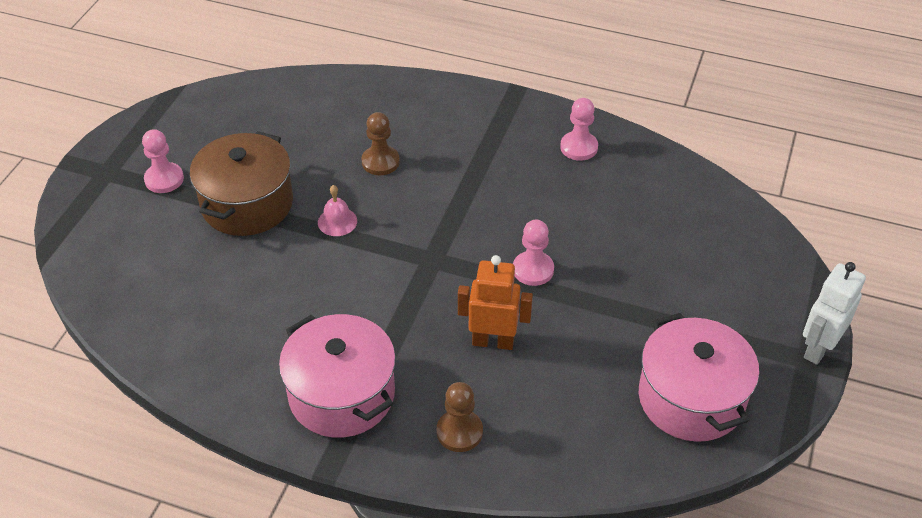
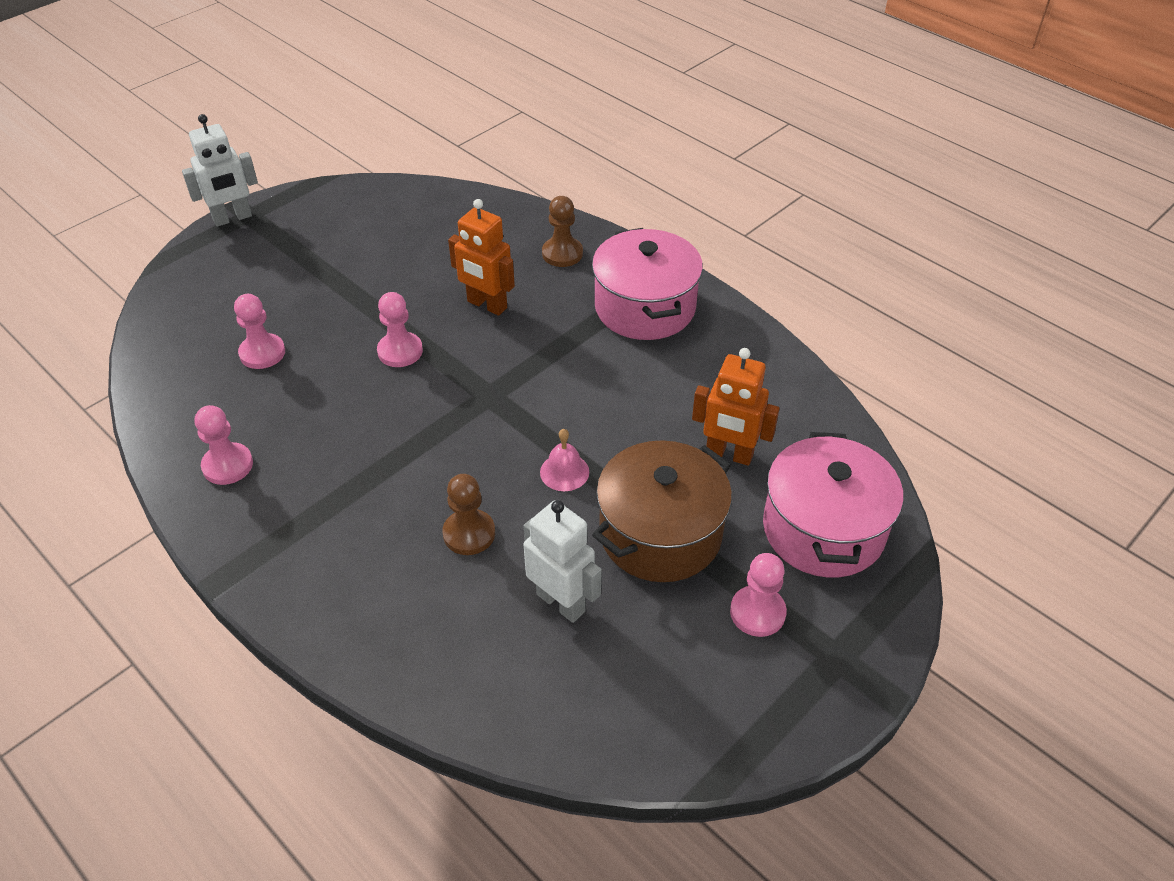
camera: 155 degrees left, 0 degrees up
pink pot [639,313,759,442] -> pink pot moved to [763,432,903,578]
none -> pink pawn [234,294,285,369]
none -> white robot [524,500,602,623]
none -> orange robot [692,348,780,466]

